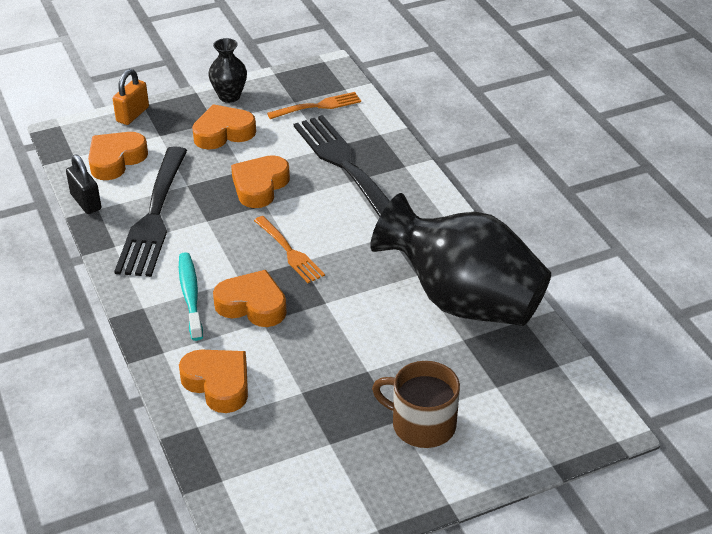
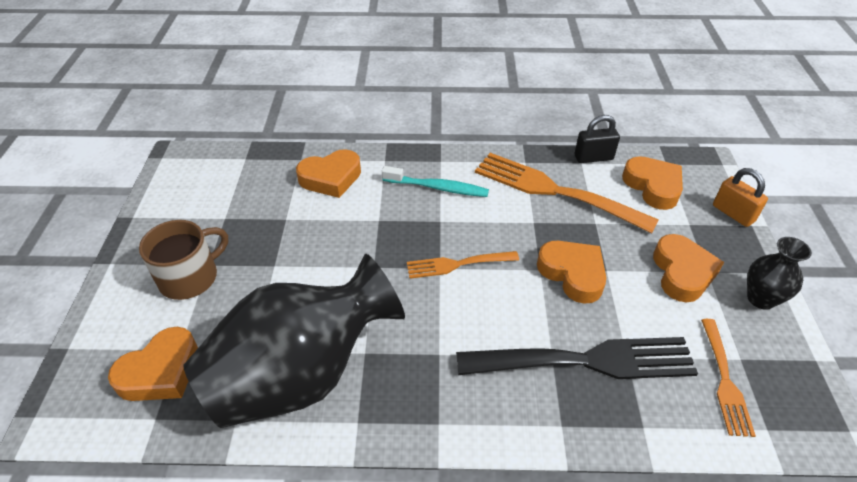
camera: 115 degrees right, 5 degrees up
black fork [114,146,187,277] -> orange fork [475,153,659,233]
orange heart [213,270,287,327] -> orange heart moved to [108,327,198,401]

